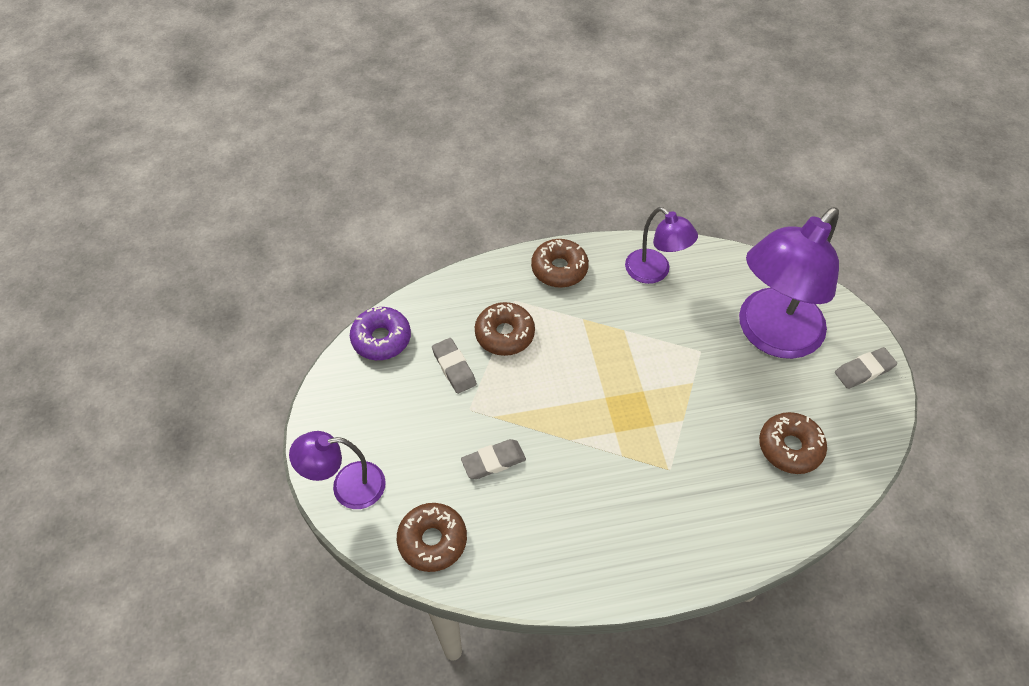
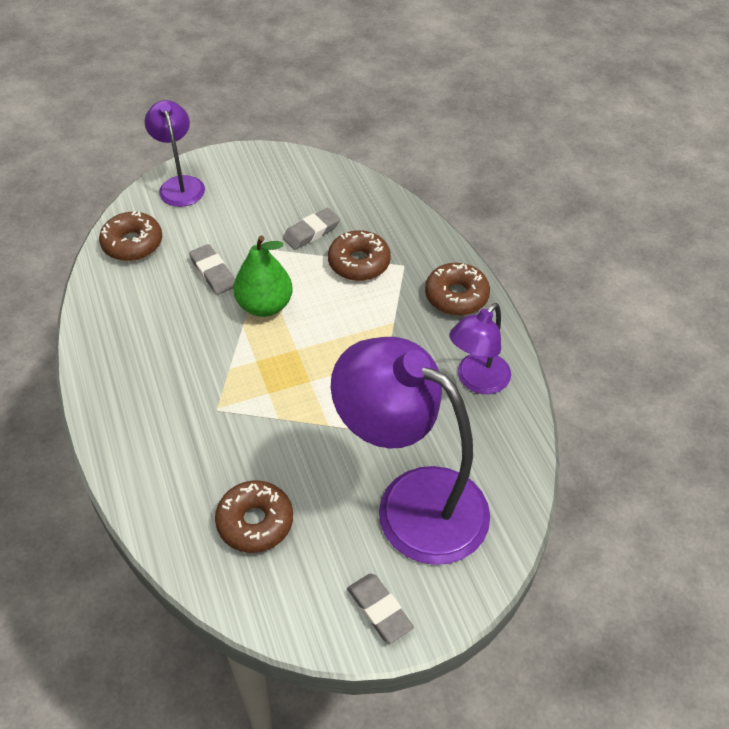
camera: 80 degrees right, 5 degrees down
purple donut [350,306,411,360] -> none
none -> green pear [233,236,293,317]

